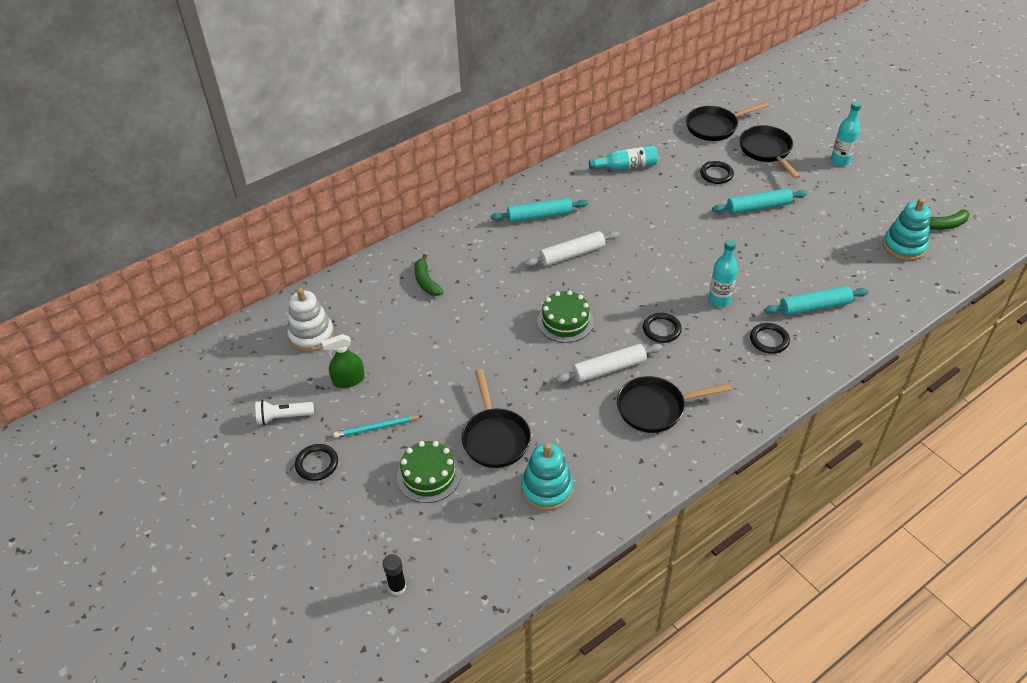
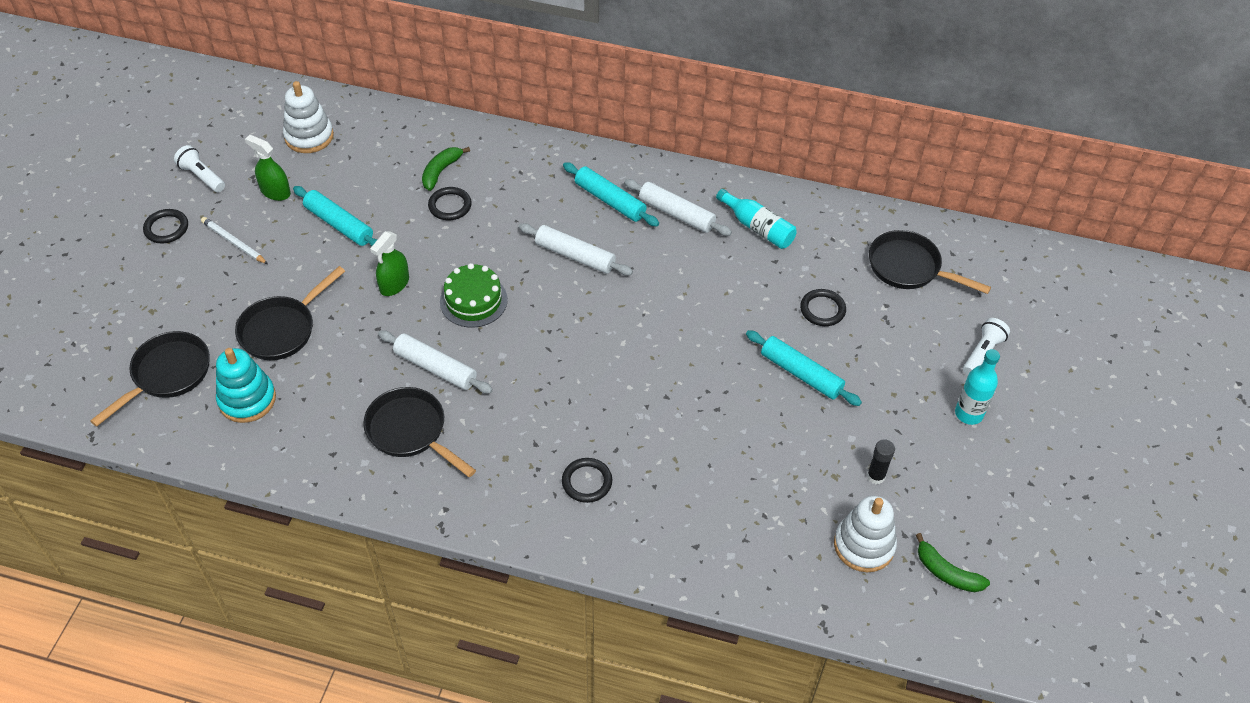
camera: 50 degrees right, 5 degrees up
turquoise pencil [333,415,422,438] -> white pencil [201,217,268,264]
black glue stick [383,554,406,595] -> black glue stick moved to [867,439,895,484]
green cake [397,441,461,503] -> none
black ring [643,313,682,343] -> black ring moved to [428,187,472,220]
turquoise bottle [709,239,738,307] -> none
black pan [740,125,801,179] -> black pan moved to [90,331,210,427]
turquoise rolling pin [764,286,868,316] -> turquoise rolling pin moved to [293,186,377,246]
turquoise stacking toy [883,198,931,261] -> white stacking toy [834,496,897,572]
none -> green spray bottle [370,231,409,296]
none -> white rolling pin [624,179,732,236]
none -> white flashlight [963,318,1010,375]

